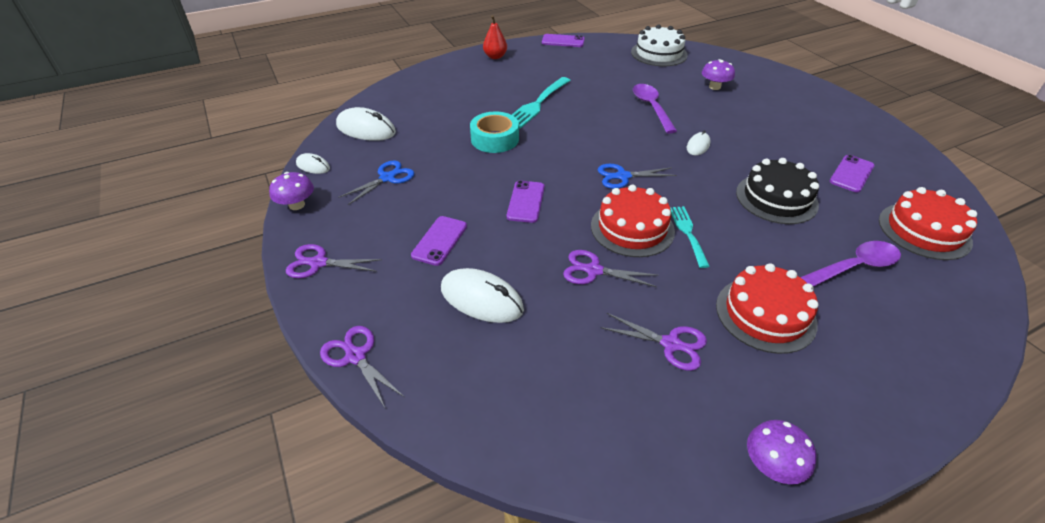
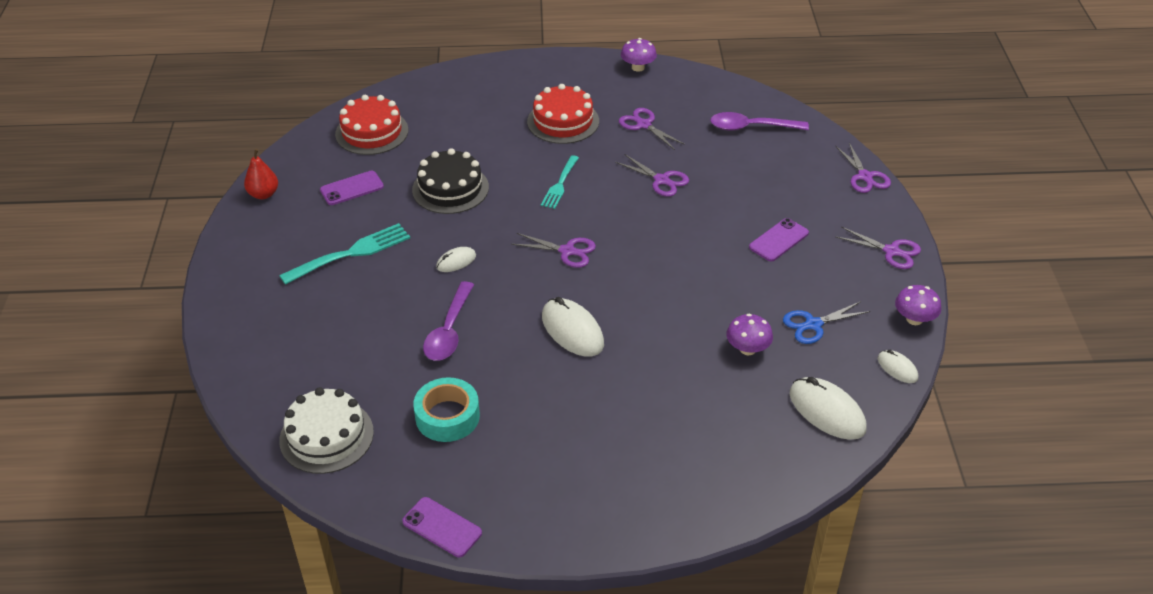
camera: 155 degrees left, 0 degrees up
white mouse [441,268,524,323] -> white mouse moved to [542,297,604,357]
turquoise tape [470,111,519,153] -> turquoise tape moved to [413,377,480,442]
red pear [483,15,507,59] -> red pear moved to [244,149,278,199]
purple phone [507,180,545,223] -> none
turquoise fork [512,77,571,129] -> turquoise fork moved to [279,223,410,285]
red cake [591,185,675,257] -> none
blue scissors [598,164,677,189] -> purple scissors [511,233,596,268]
purple mushroom [702,59,735,90] -> purple mushroom moved to [726,314,773,355]
purple spoon [800,241,901,287] -> purple spoon moved to [710,112,809,131]

